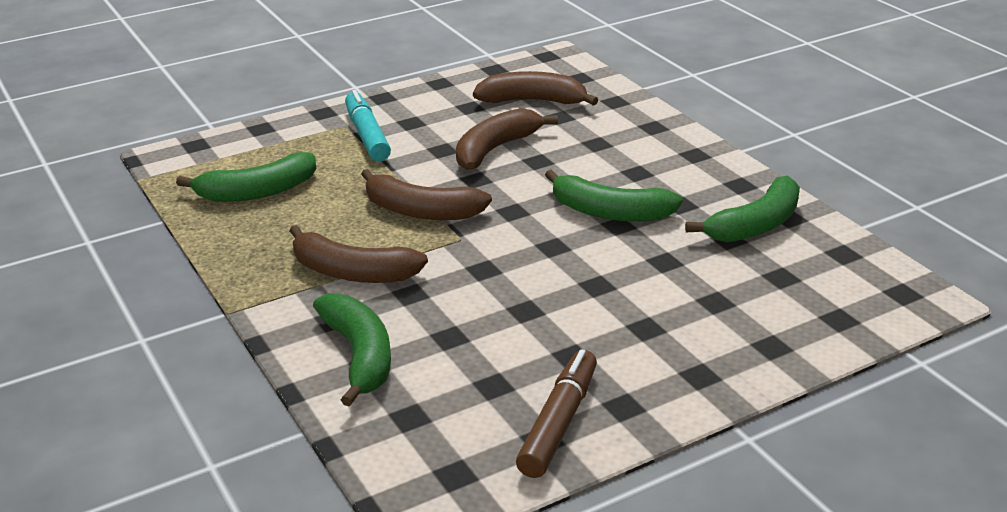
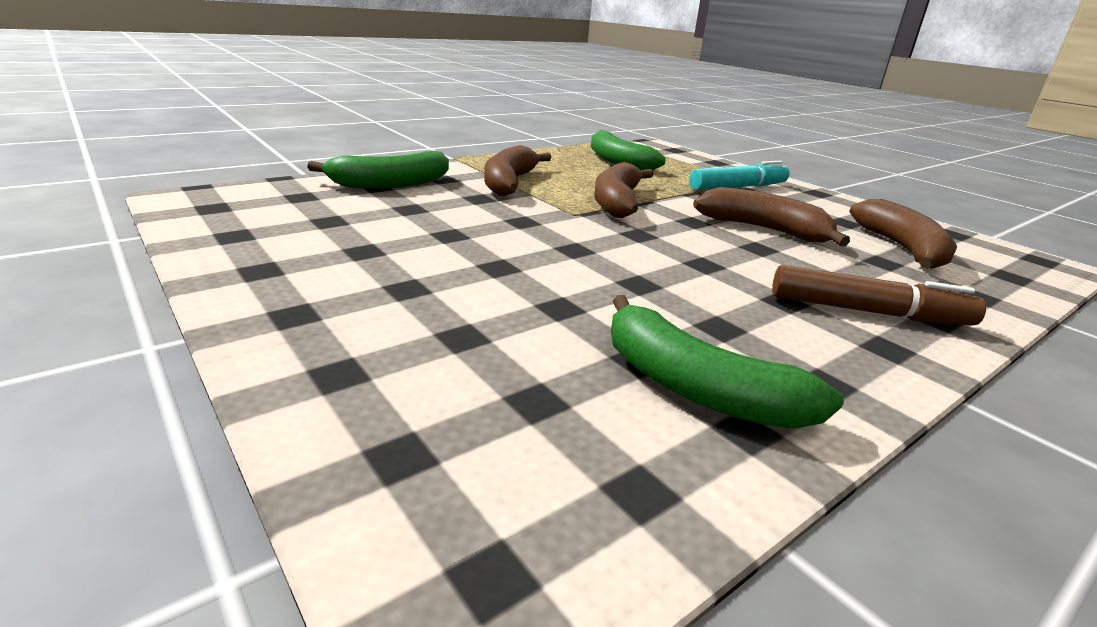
camera: 80 degrees right, 5 degrees down
brown marker [516,349,597,478] -> brown marker moved to [772,265,986,326]
green banana [545,169,683,222] -> none

